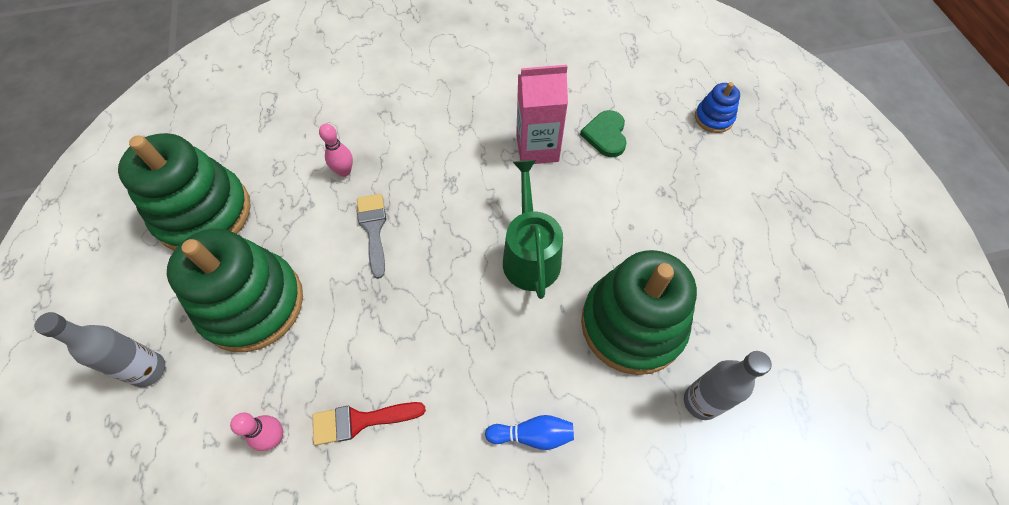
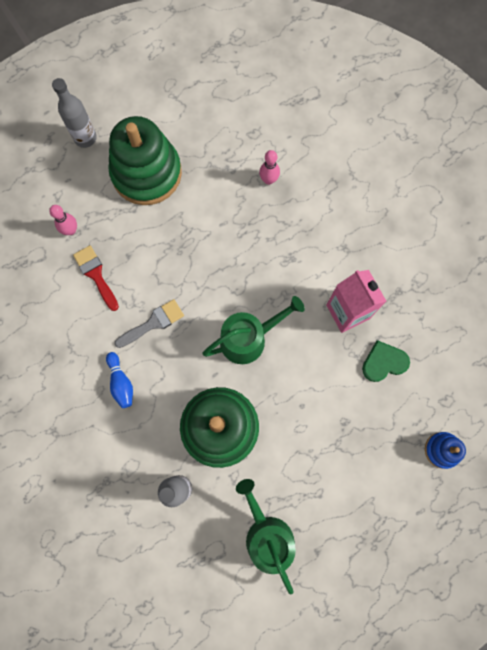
camera: 70 degrees right, 15 degrees up
green stacking toy [118,133,251,251] -> none
grey brush [357,194,386,279] -> grey brush moved to [114,299,184,348]
none -> green watering can [236,479,296,594]

